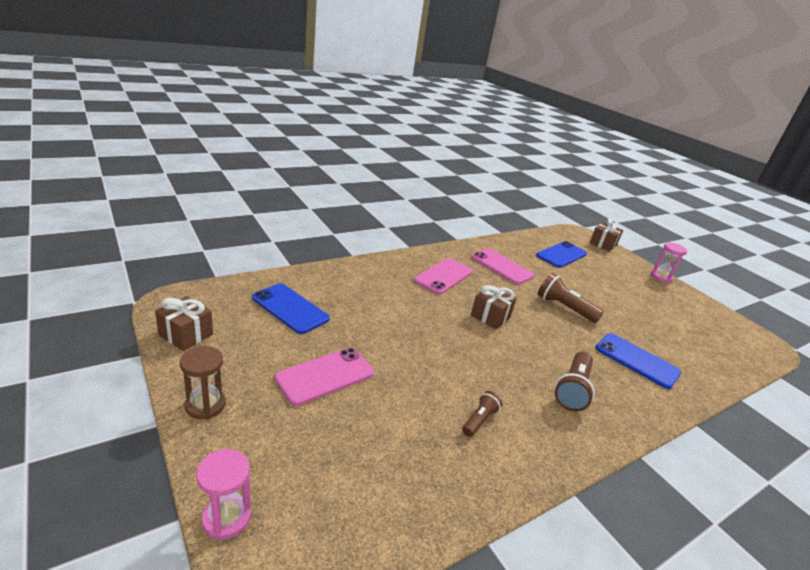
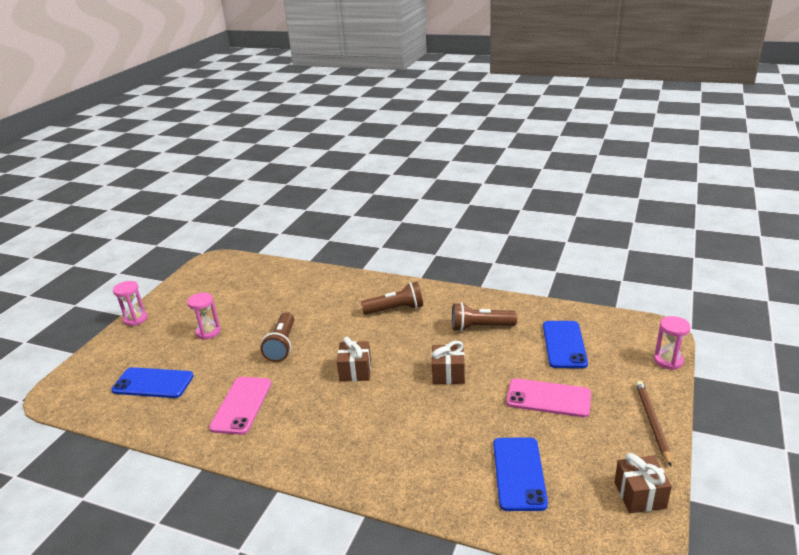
camera: 120 degrees left, 0 degrees up
brown hourglass [180,346,226,419] -> brown pencil [636,381,672,466]
pink phone [414,258,473,294] -> none
brown flashlight [462,391,503,437] -> brown flashlight [452,302,517,332], size x1.69
brown gift [590,219,623,251] -> brown gift moved to [431,341,465,384]
blue phone [595,333,681,389] -> blue phone moved to [543,321,588,368]
none -> pink hourglass [187,293,221,340]

